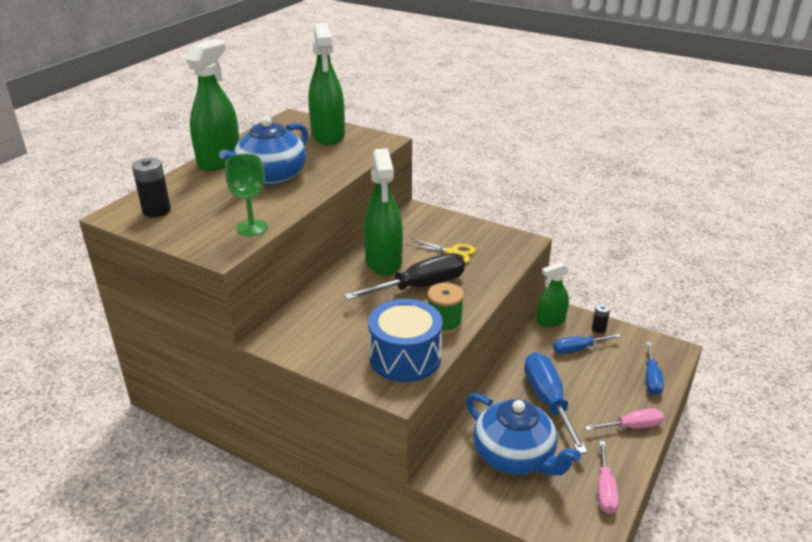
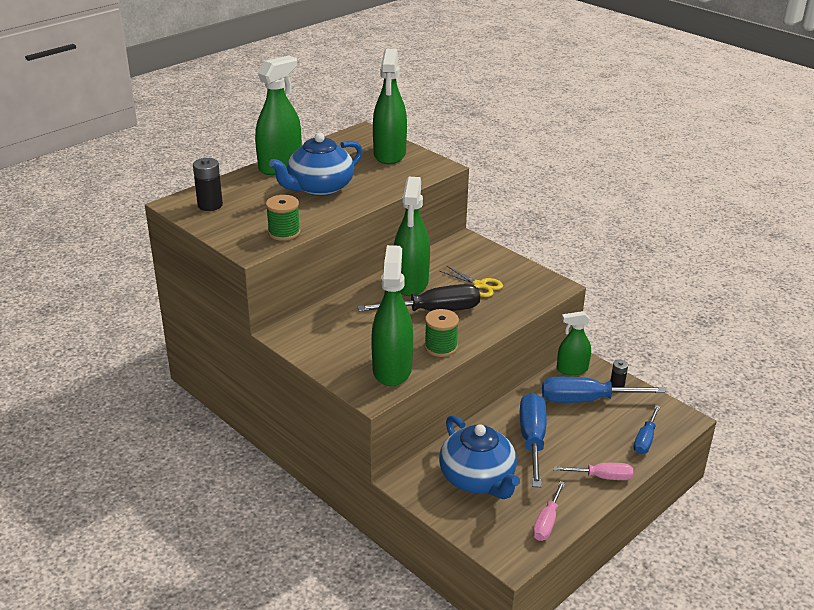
camera: 15 degrees right, 0 degrees up
green goblet [225,154,268,236] -> green spool [266,195,300,241]
blue drum [368,299,442,382] -> green spray bottle [371,245,413,386]
blue screwdriver [553,334,621,354] -> blue screwdriver [542,377,666,403], size x1.70

